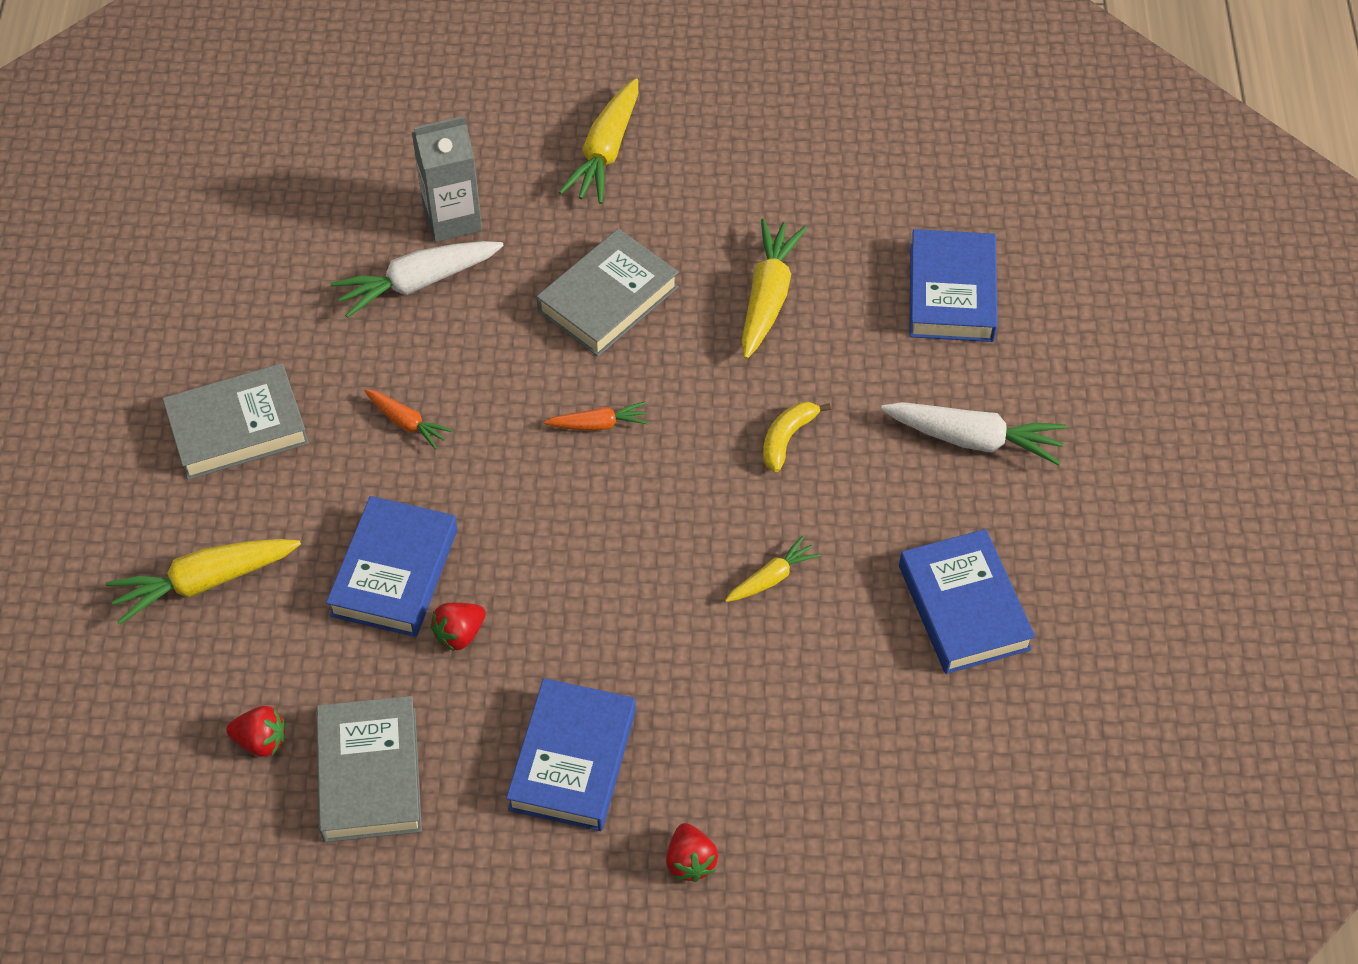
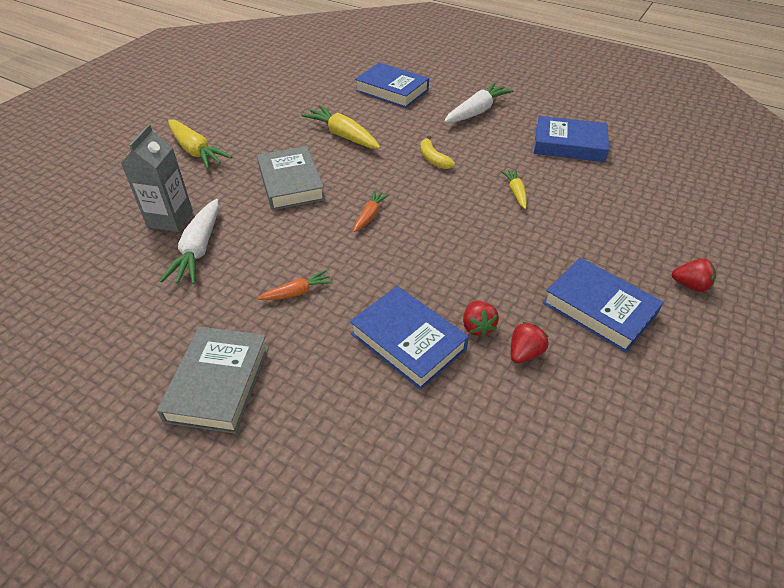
camera: 60 degrees left, 10 degrees down
yellow carrot [106,539,301,624] -> none
red strawberry [226,706,285,757] -> red strawberry moved to [511,322,549,363]
grey book [316,696,422,842] -> none

